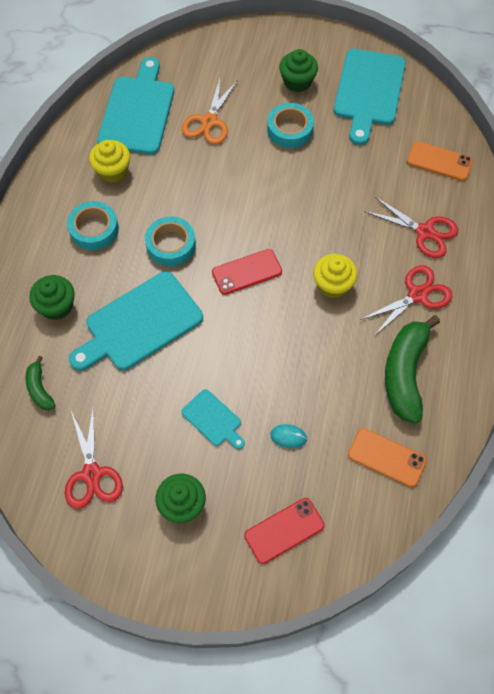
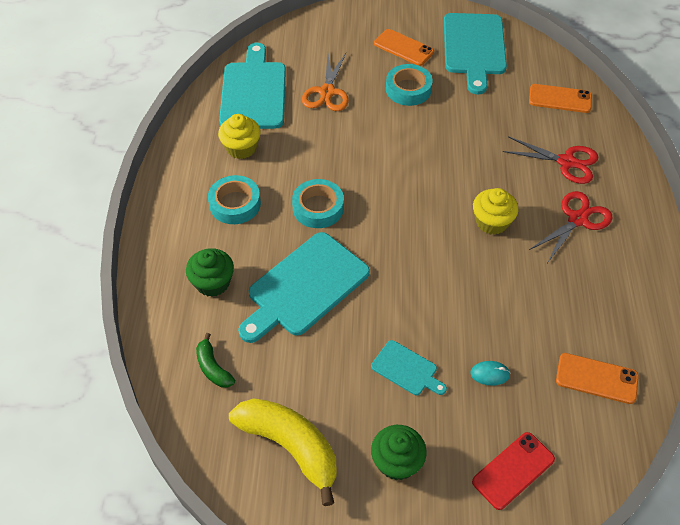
camera: 10 degrees left, 10 degrees down
red scissors [65,405,123,509] -> yellow banana [229,398,337,506]
red phone [212,249,282,295] -> none
green cupcake [279,49,318,92] -> orange phone [374,29,434,66]
green banana [385,315,440,424] -> none

